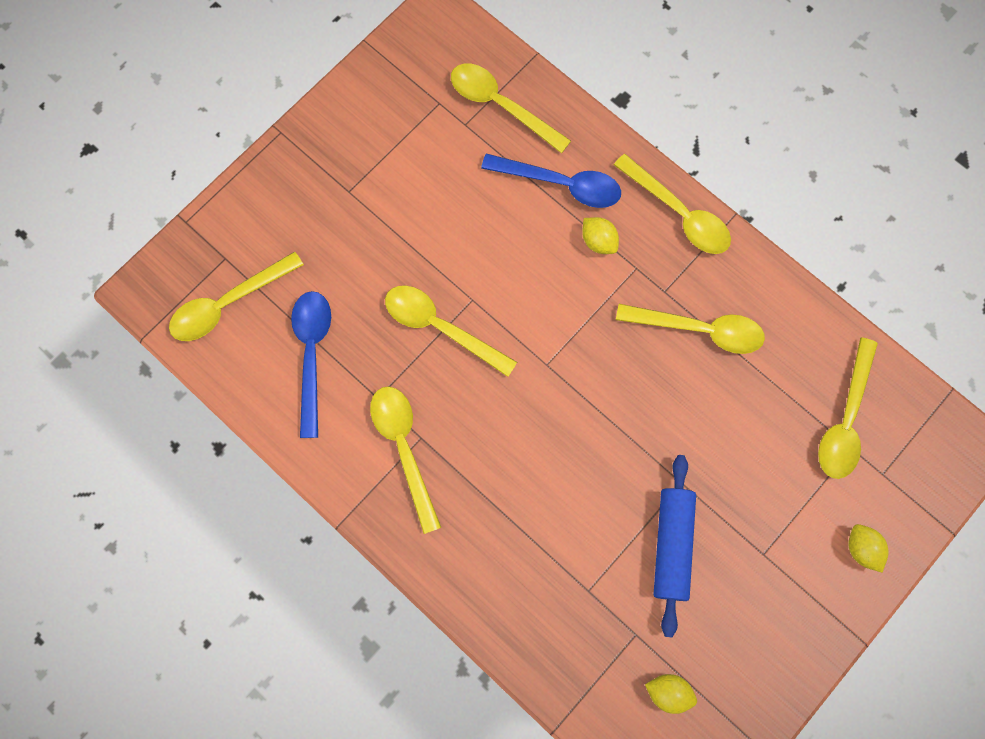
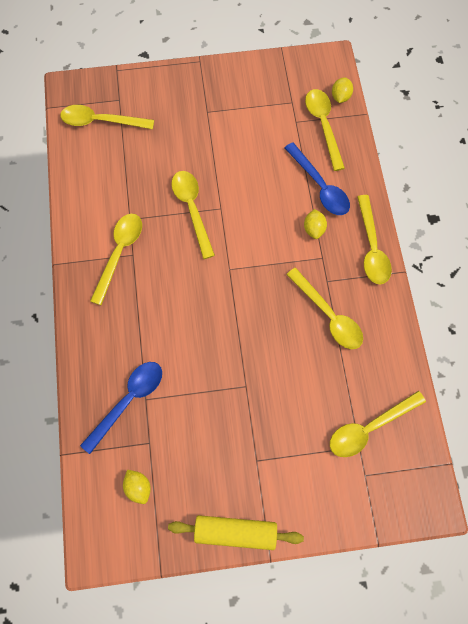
camera: 40 degrees right, 5 degrees down
blue spoon [291,291,331,438] -> blue spoon moved to [80,362,162,454]
blue rolling pin [653,455,696,637] -> none
yellow lemon [848,524,889,573] -> yellow lemon moved to [332,77,353,103]
none -> yellow rolling pin [168,515,304,550]

